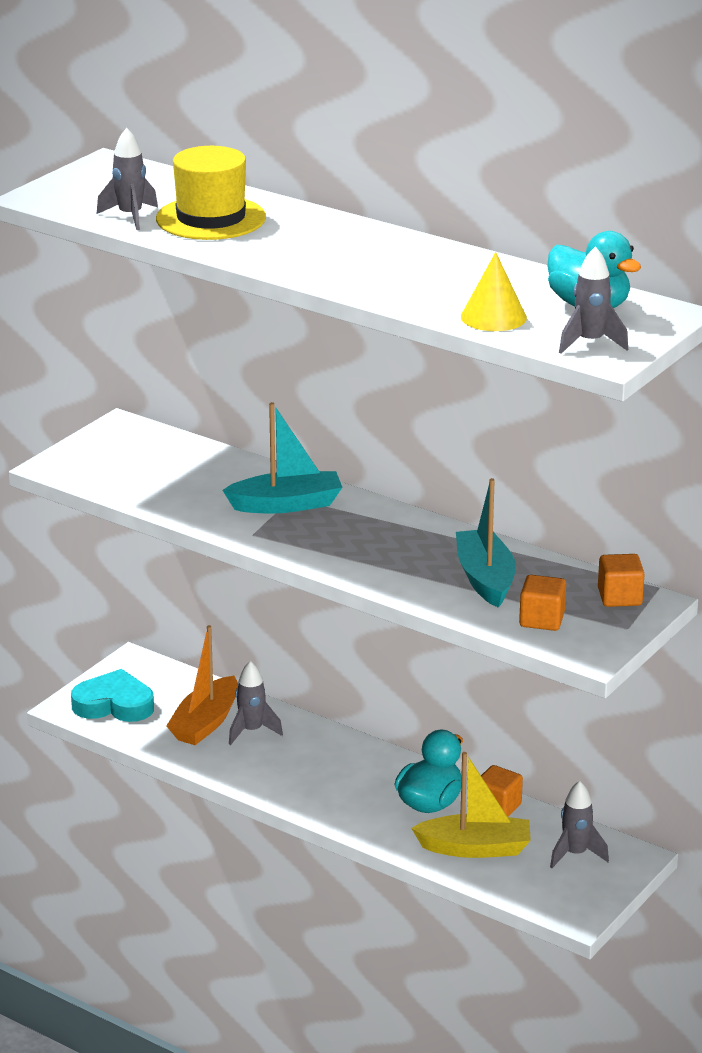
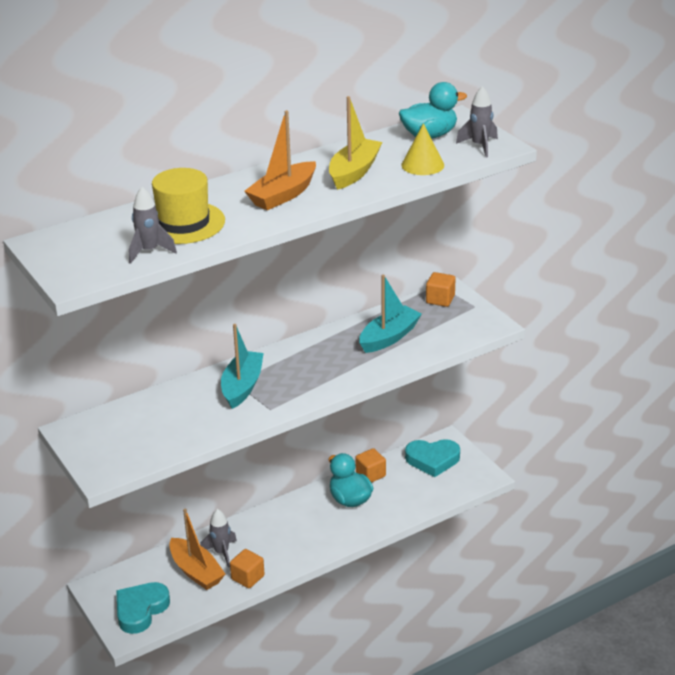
camera: 65 degrees left, 5 degrees up
yellow boat [411,752,531,858] -> yellow boat moved to [329,96,382,190]
turquoise boat [456,478,516,608] -> turquoise boat turned 120 degrees clockwise [359,275,422,353]
orange cube [519,575,566,631] -> orange cube moved to [230,549,265,588]
grey rocket [550,781,609,868] -> turquoise heart [405,439,460,477]
none -> orange boat [244,110,316,210]

